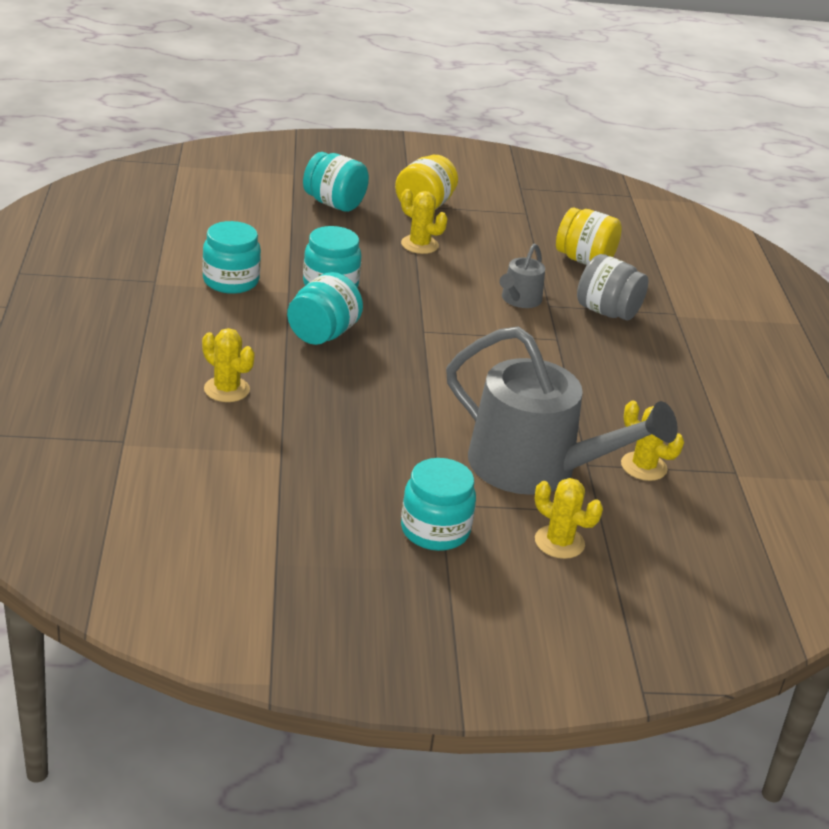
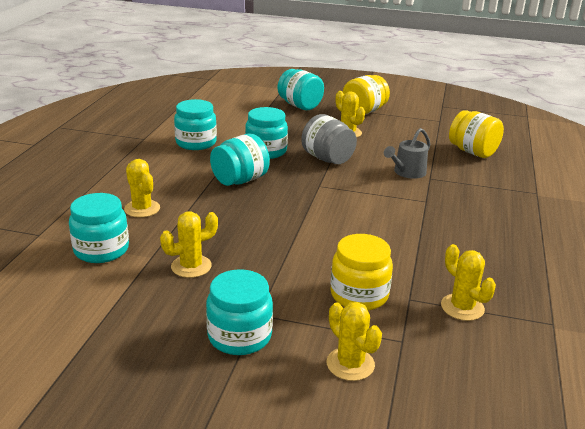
camera: 20 degrees right, 5 degrees down
grey watering can [446,326,678,495] -> yellow jar [330,234,393,311]
grey jar [577,254,648,321] -> grey jar moved to [301,114,357,164]
none -> turquoise jar [69,193,129,263]
none -> yellow cactus [160,211,218,278]

